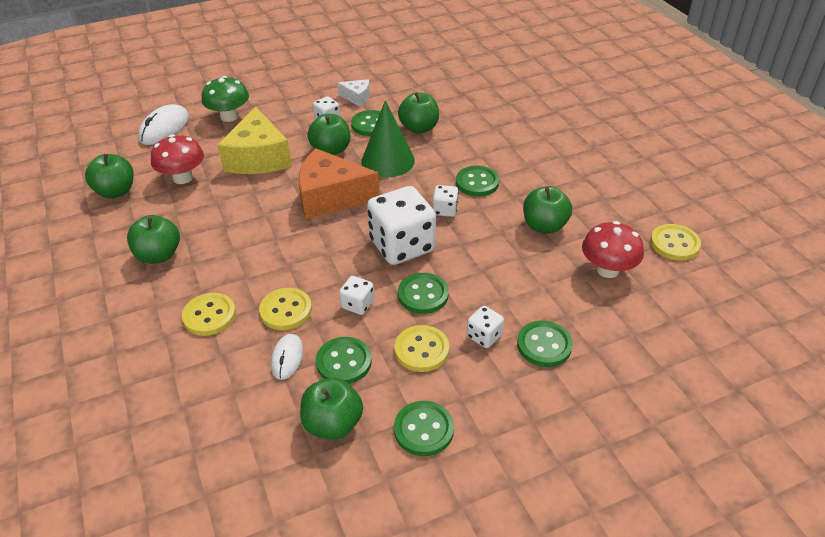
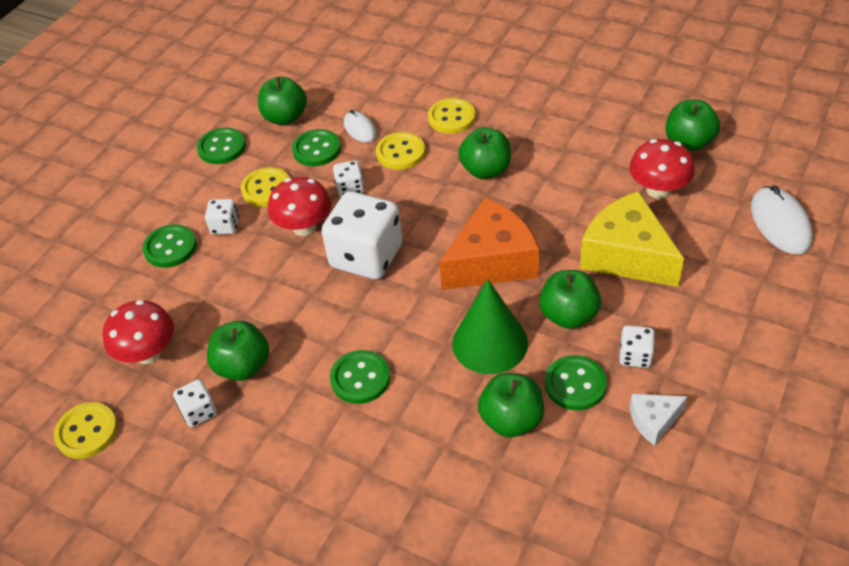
camera: 145 degrees right, 5 degrees up
green apple [127,215,180,264] -> green apple moved to [458,127,511,179]
green mushroom [201,76,249,122] -> none
green button [398,273,449,314] -> red mushroom [268,177,331,236]
white dice [433,185,459,217] -> white dice moved to [173,379,217,427]

